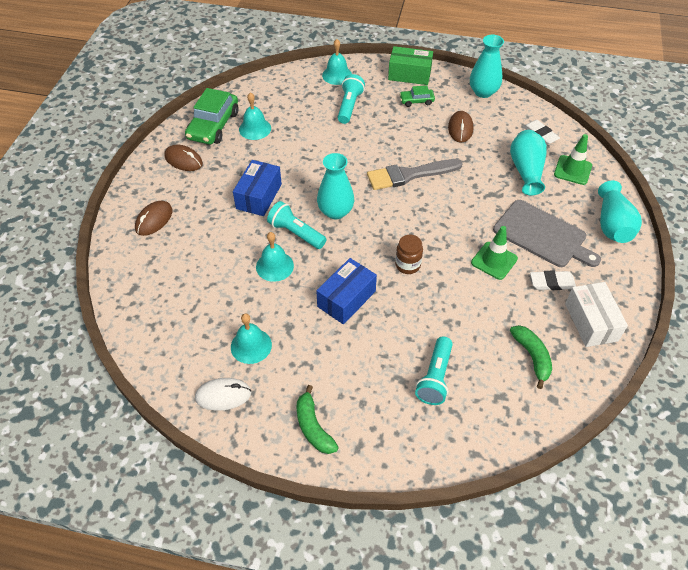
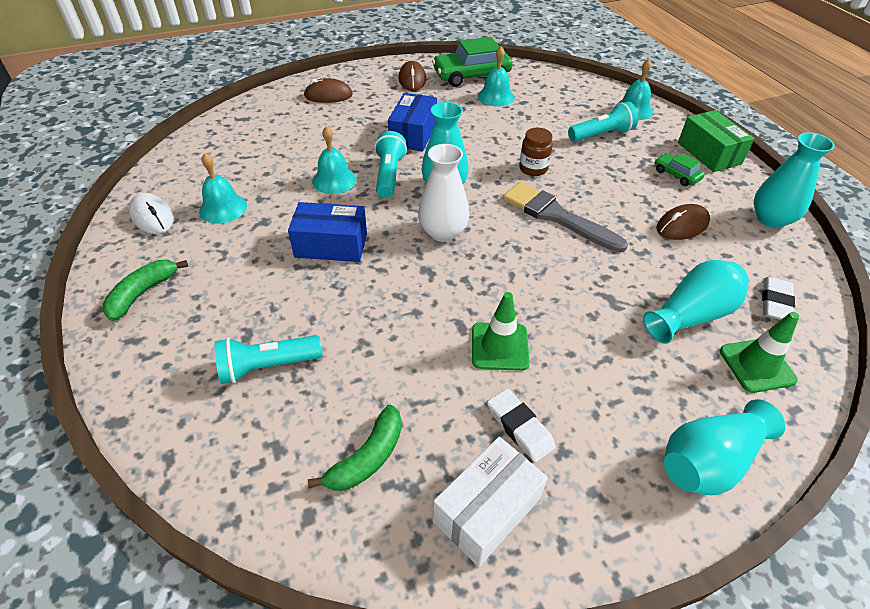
camera: 55 degrees right, 5 degrees down
blue box [233,160,282,216] -> blue box turned 60 degrees counterclockwise [388,93,437,152]
brown jar [395,234,423,274] -> brown jar moved to [519,128,553,176]
grey cutting board [493,200,601,267] -> none
none -> white vase [418,144,469,242]

